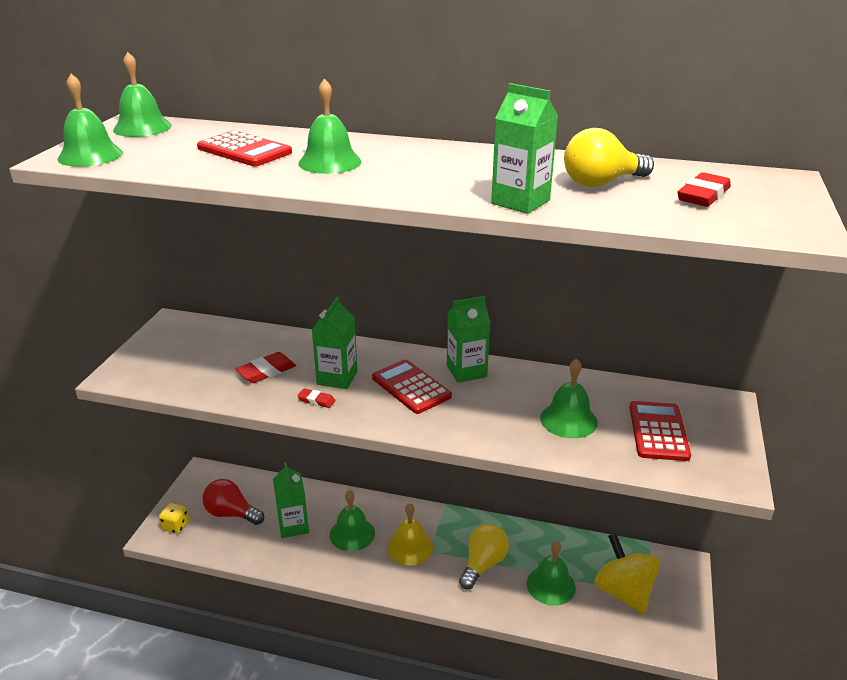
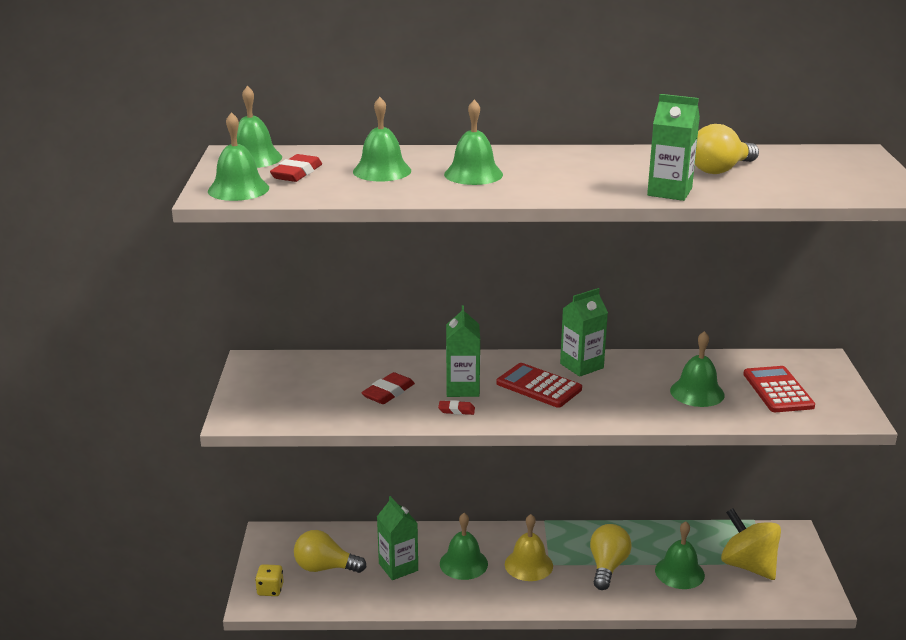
camera: 15 degrees left, 5 degrees down
red calculator [197,130,292,166] -> green bell [353,97,411,182]
red light bulb [202,479,264,525] -> yellow light bulb [294,530,366,573]
red eraser [677,172,731,207] -> red eraser moved to [270,154,322,182]

